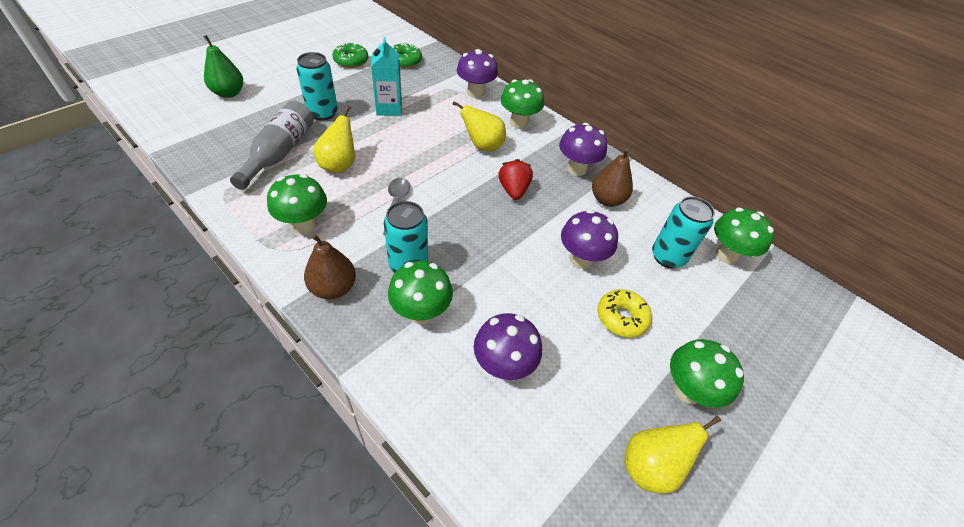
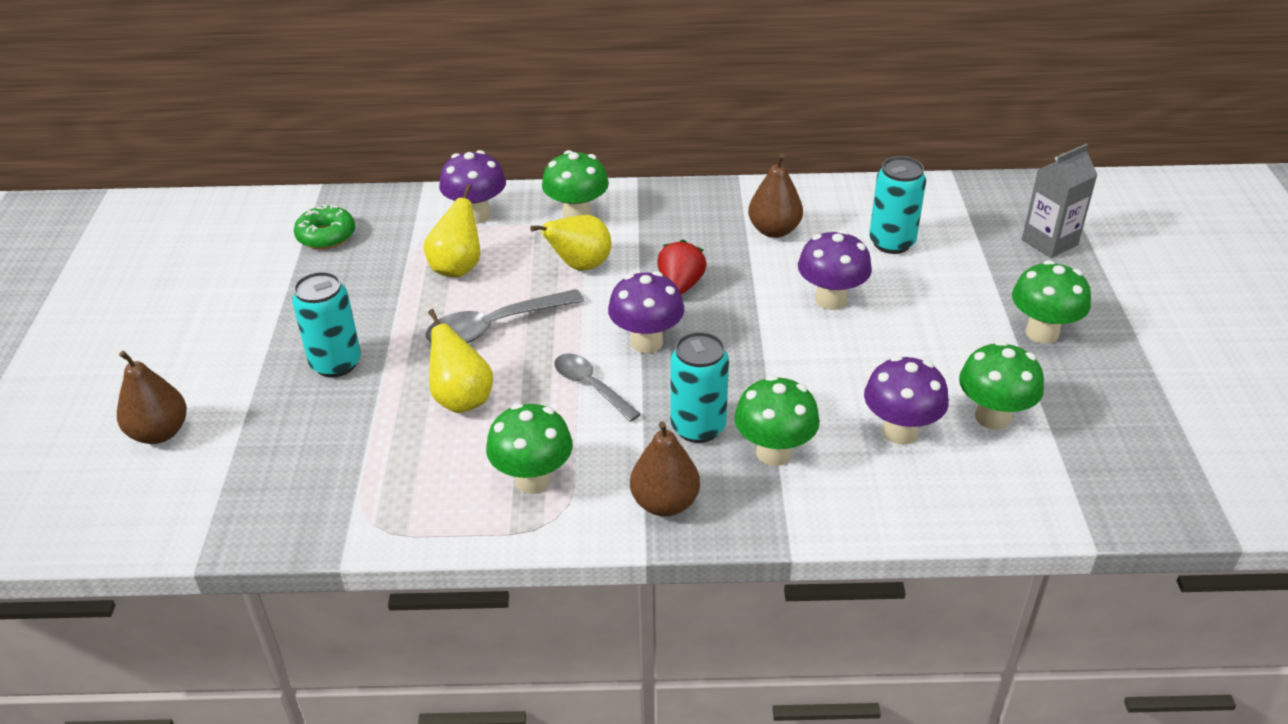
camera: 40 degrees left, 10 degrees down
green pear [204,35,243,98] -> brown pear [117,351,187,444]
grey bottle [230,101,314,190] -> none
green donut [332,42,368,68] -> none
turquoise carton [371,37,402,116] -> none
red strawberry [499,159,533,200] -> red strawberry turned 60 degrees clockwise [657,239,707,295]
purple mushroom [559,123,607,176] -> purple mushroom moved to [608,271,684,353]
yellow donut [598,289,652,338] -> none
yellow pear [624,416,721,494] -> yellow pear moved to [424,184,480,277]
green mushroom [714,208,774,264] -> green mushroom moved to [959,341,1044,430]
none -> grey spoon [426,289,584,343]
none -> grey carton [1022,144,1097,258]

